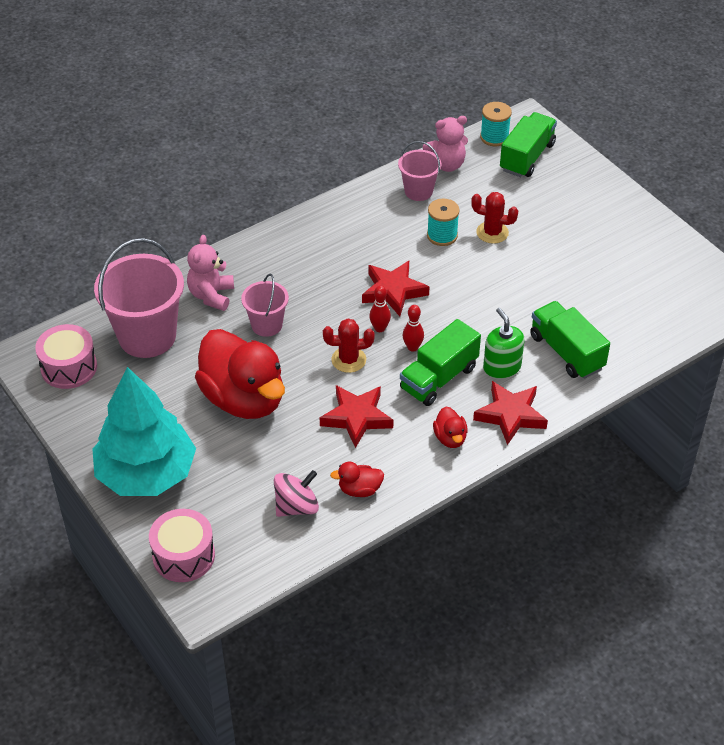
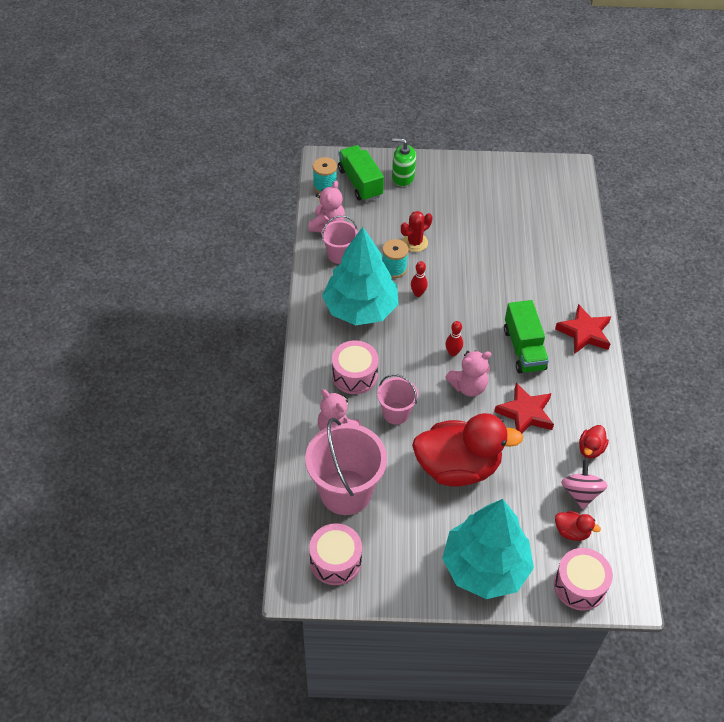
camera: 55 degrees left, 5 degrees up
red cactus [323,319,375,373] -> pink teddy bear [445,351,491,397]
red star [362,261,429,316] -> none
red bowling pin [402,305,424,352] -> red bowling pin moved to [411,261,428,297]
red duck [433,406,468,448] -> red duck moved to [555,511,601,541]
green soap dispenser [483,308,525,379] -> green soap dispenser moved to [392,138,416,186]
green truck [530,301,610,379] -> none
none -> turquoise tree [322,227,398,325]
none -> pink drum [332,341,379,394]

